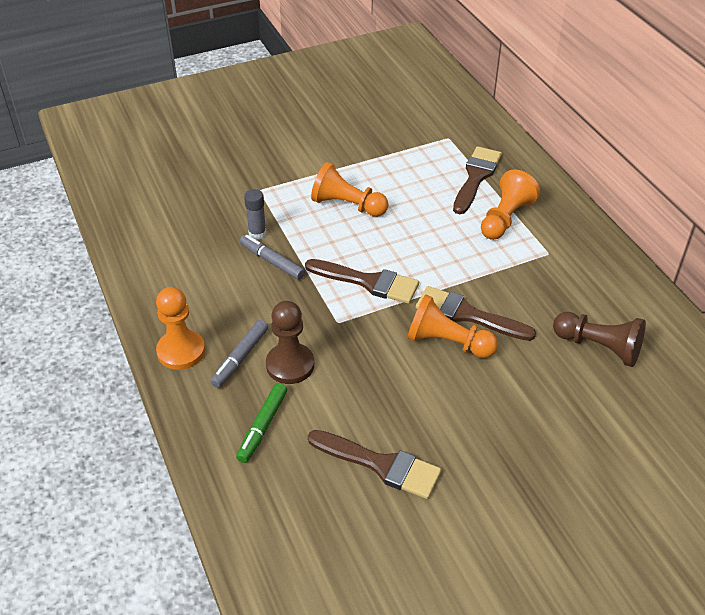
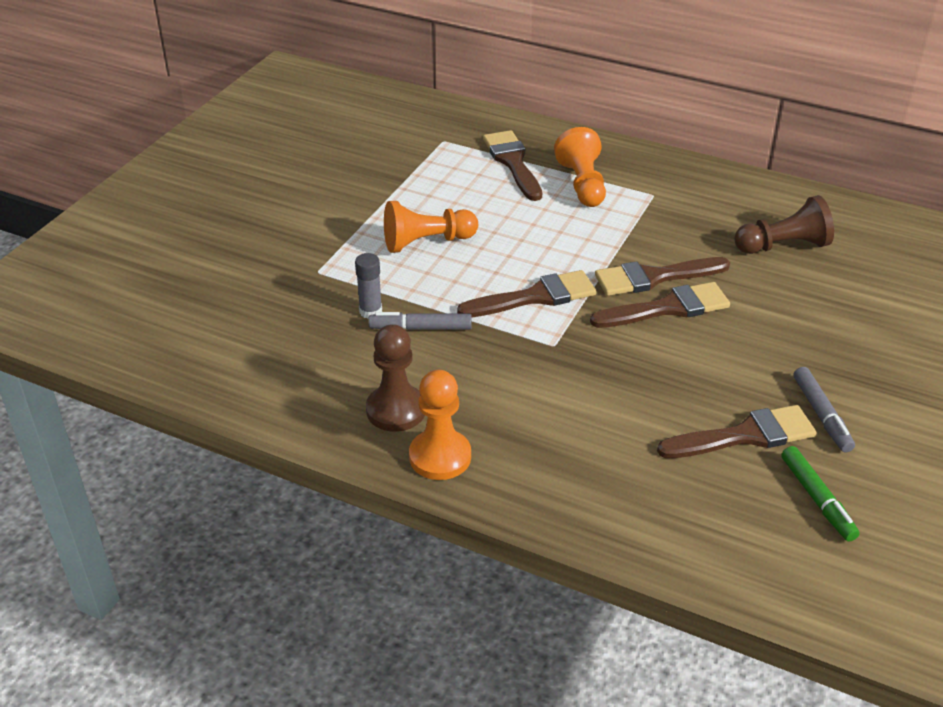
camera: 40 degrees left, 5 degrees down
grey marker [210,320,268,388] -> grey marker moved to [794,367,855,453]
green marker [236,383,287,463] -> green marker moved to [781,446,860,541]
brown pawn [266,301,314,384] -> brown pawn moved to [366,324,425,432]
orange pawn [407,295,498,358] -> brown brush [590,282,730,328]

